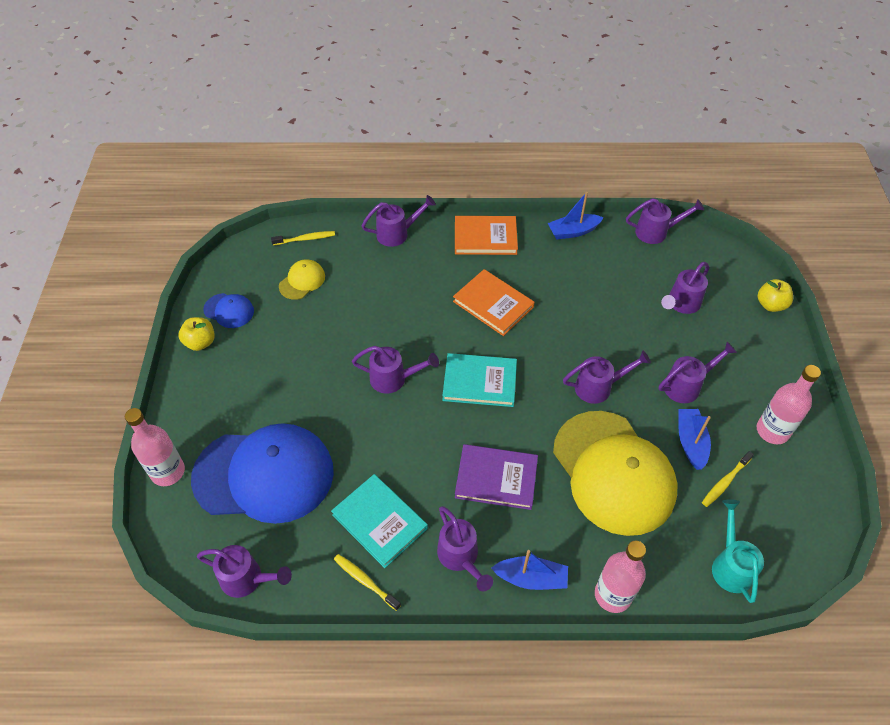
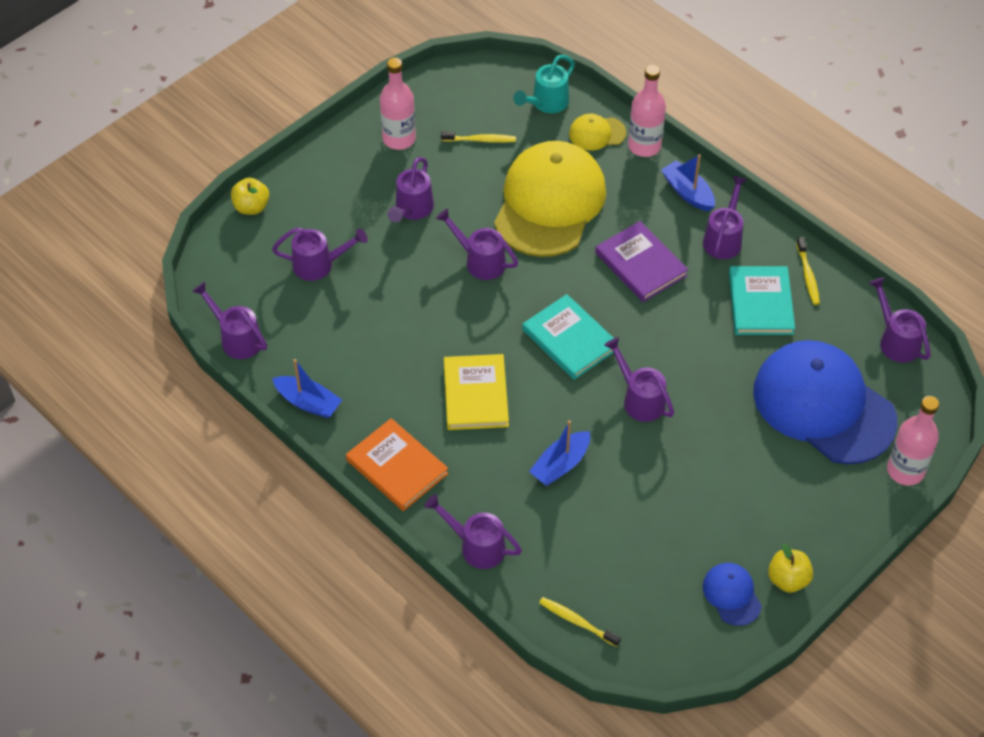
camera: 135 degrees left, 0 degrees up
yellow cap [279,259,325,300] -> yellow cap moved to [569,114,627,150]
orange book [453,269,535,336] -> yellow book [444,354,509,430]
purple watering can [659,342,737,403] -> purple watering can turned 90 degrees counterclockwise [387,157,434,222]
blue boat [678,409,711,470] -> blue boat moved to [529,420,590,486]

